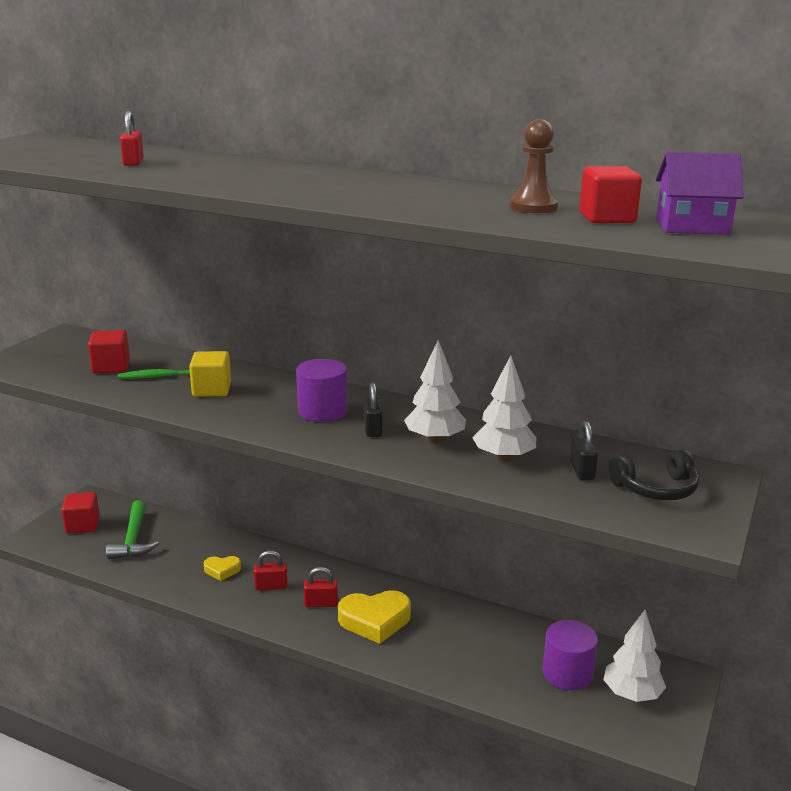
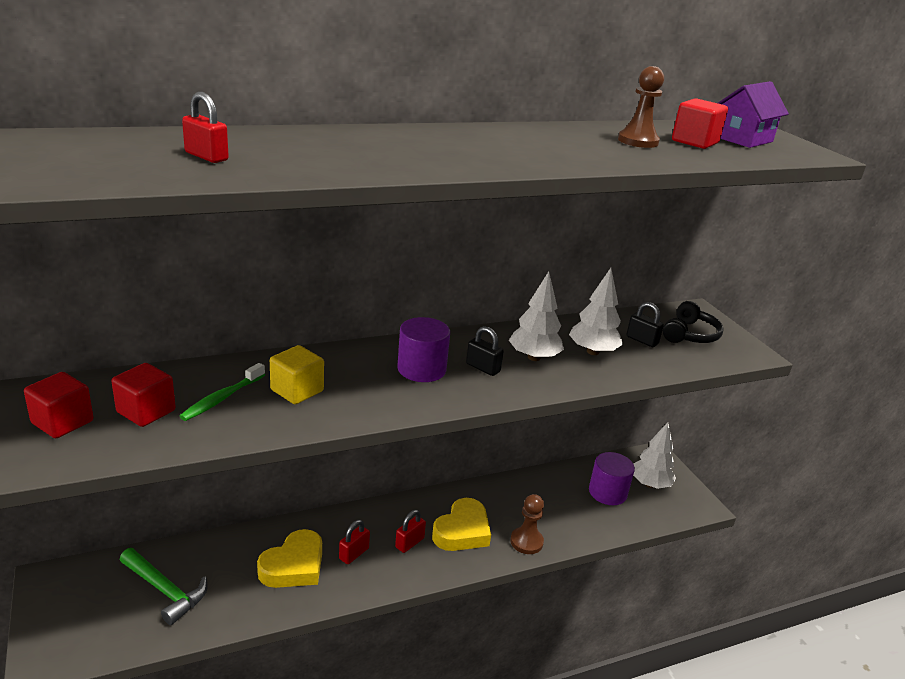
camera: 50 degrees left, 5 degrees up
red cube [62,492,100,533] -> red cube moved to [24,372,93,438]
yellow heart [204,556,241,581] -> yellow heart [257,529,322,588], size x1.85
none -> brown pawn [510,494,544,554]

